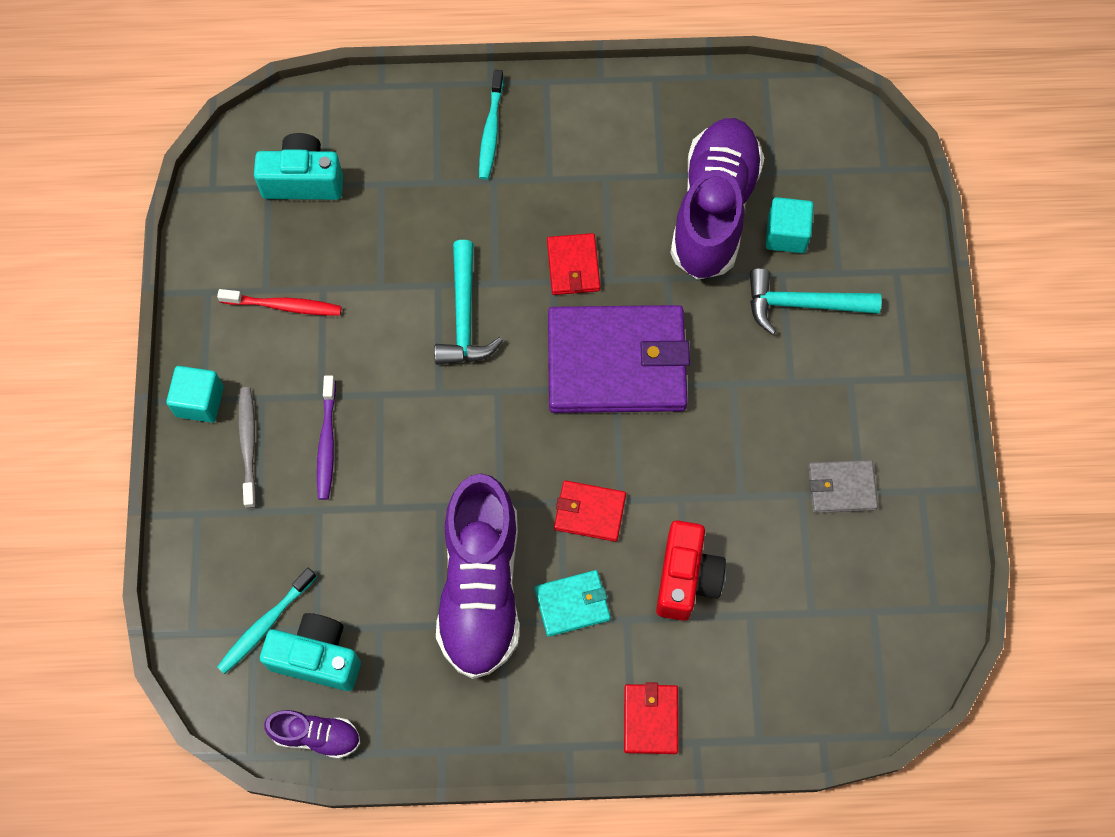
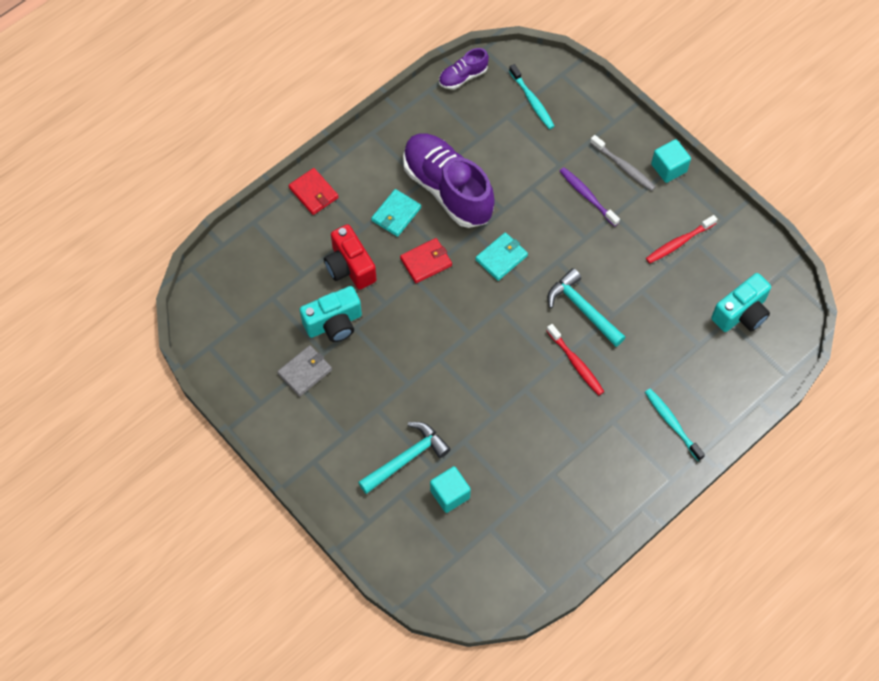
camera: 140 degrees right, 5 degrees down
turquoise toothbrush [217,568,317,674] -> turquoise toothbrush turned 150 degrees clockwise [509,64,555,129]
turquoise camera [260,613,361,691] -> turquoise camera moved to [300,286,362,342]
red wallet [547,233,600,295] -> none
purple wallet [548,305,690,413] -> none
purple shoe [670,118,764,280] -> none
none -> turquoise wallet [475,232,528,281]
none -> red toothbrush [547,324,604,395]

